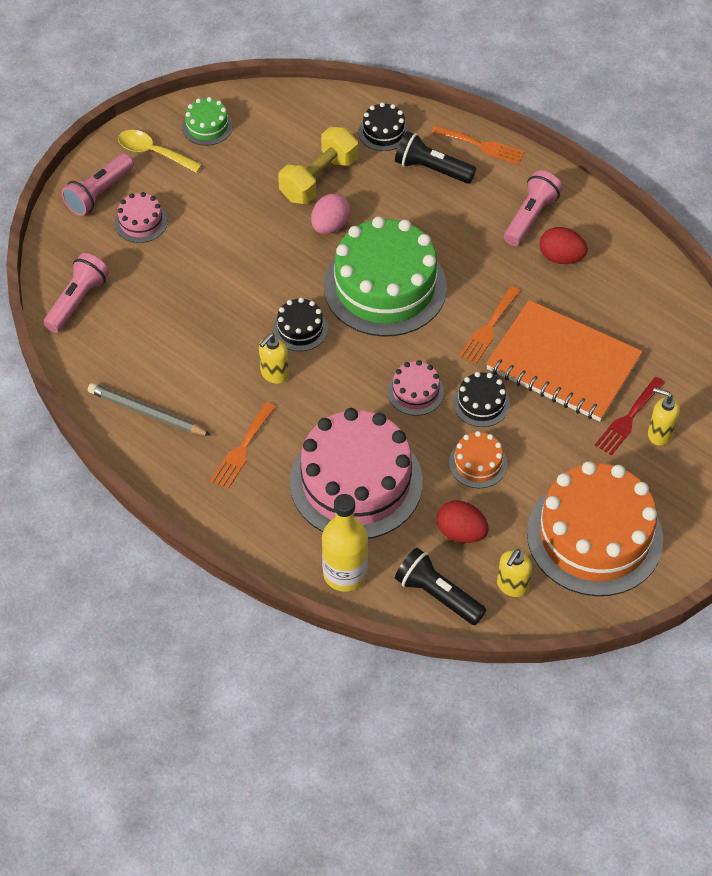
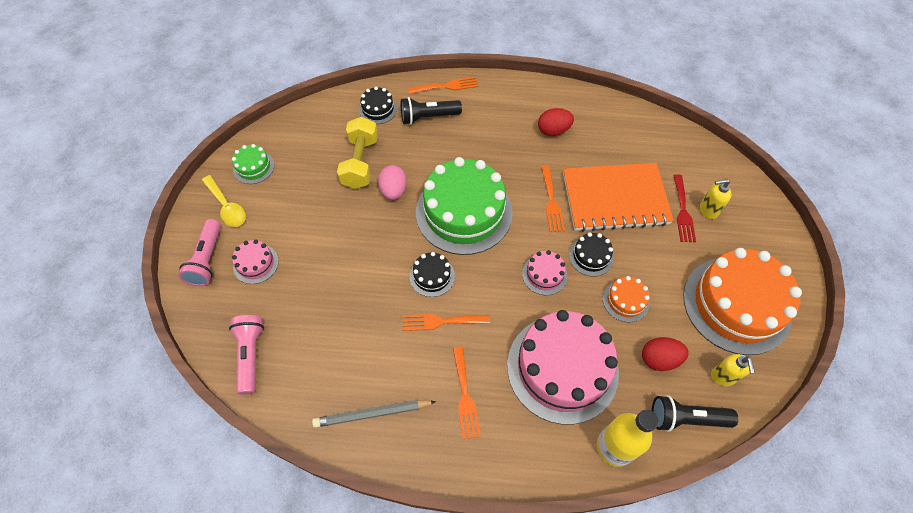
camera: 35 degrees left, 5 degrees up
yellow spoon [118,130,202,173] -> yellow spoon turned 120 degrees counterclockwise [202,175,246,227]
yellow soap dispenser [259,333,289,384] -> orange fork [403,314,490,331]
pink flashlight [504,170,563,246] -> none

